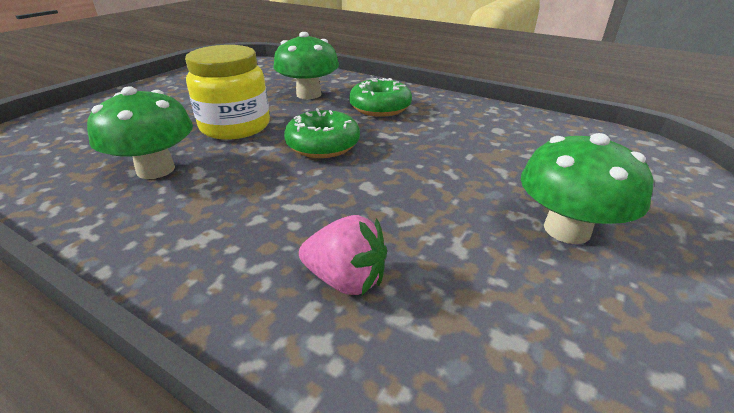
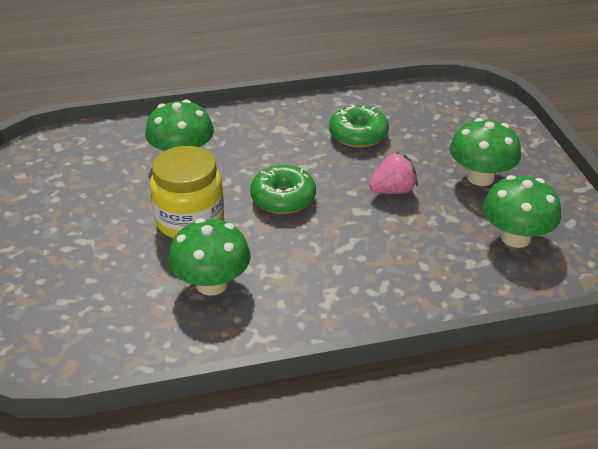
camera: 45 degrees left, 5 degrees up
pink strawberry [299,215,387,295] -> pink strawberry moved to [369,152,418,194]
green donut [349,78,412,117] -> green donut moved to [329,105,389,148]
none -> green mushroom [483,175,561,248]

